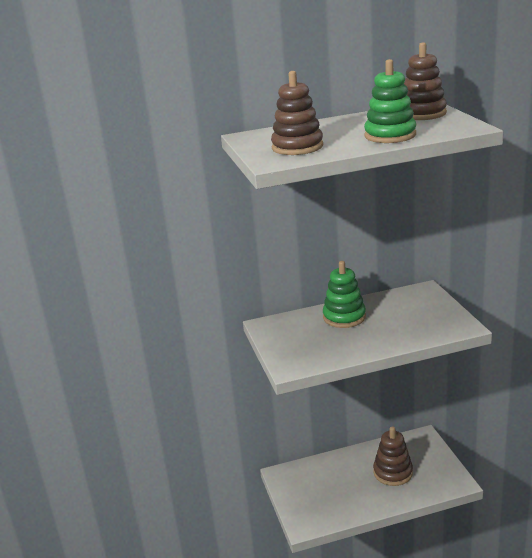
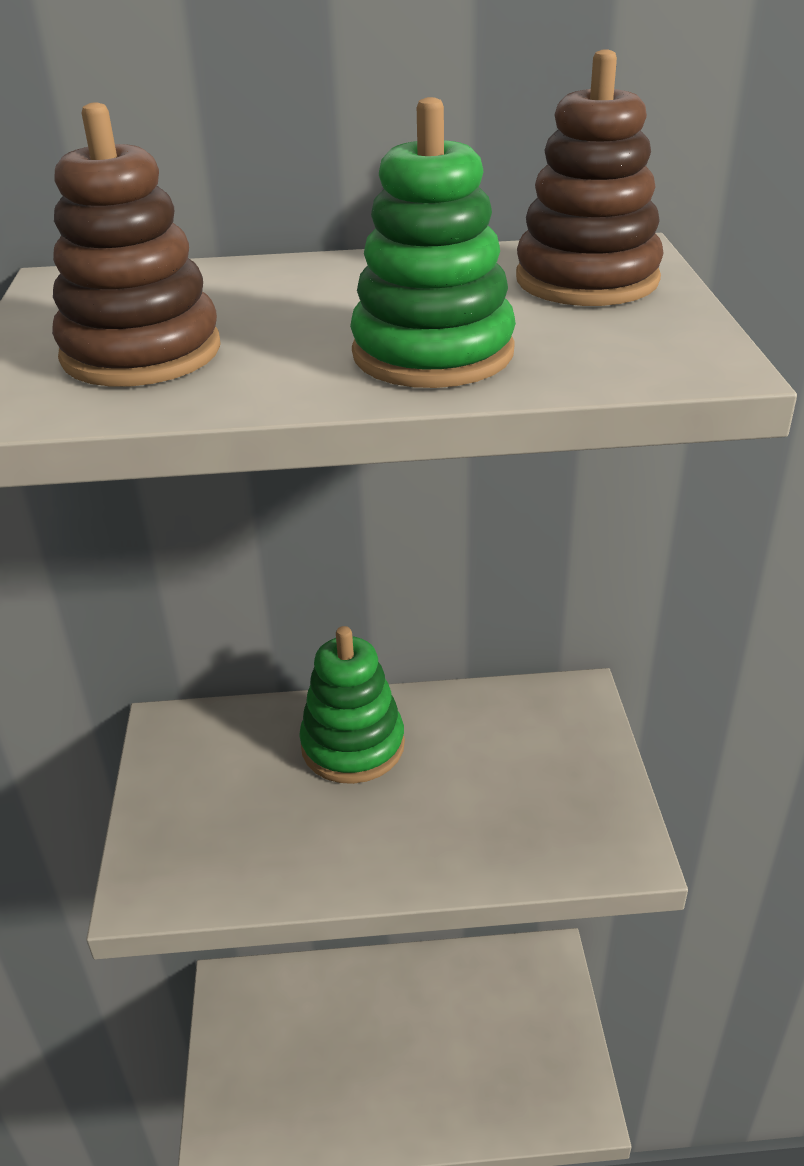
camera: 10 degrees right, 10 degrees up
brown stacking toy [373,426,413,486] -> none

